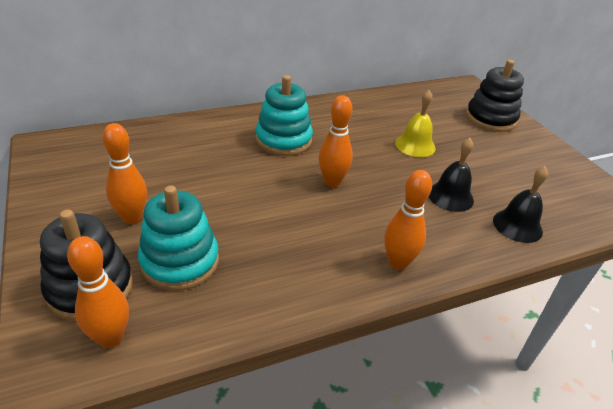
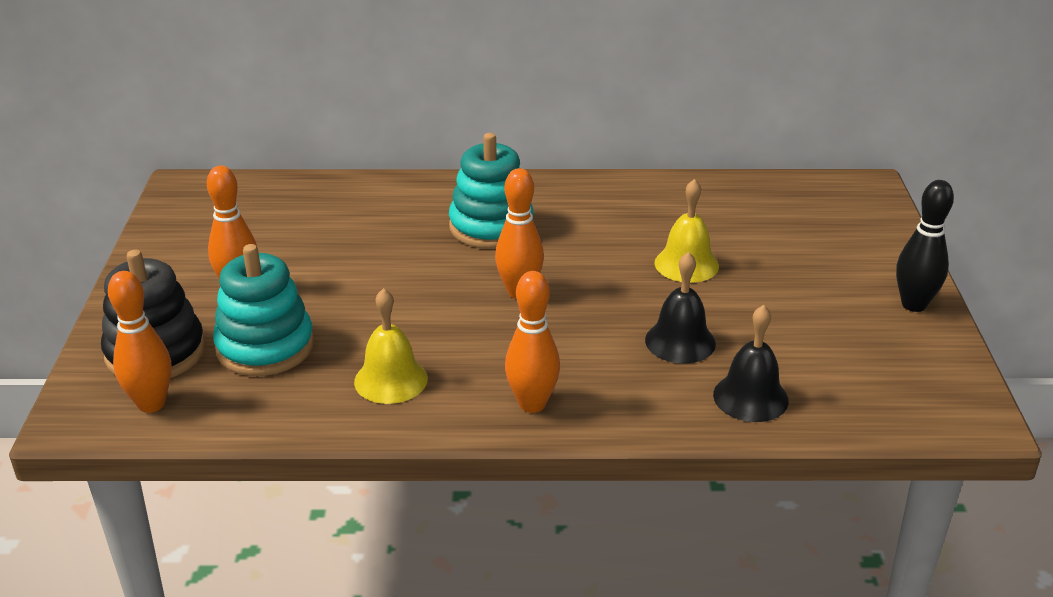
camera: 25 degrees right, 5 degrees down
black stacking toy [466,60,524,132] -> none
none -> yellow bell [354,288,428,404]
none -> black bowling pin [896,180,954,312]

